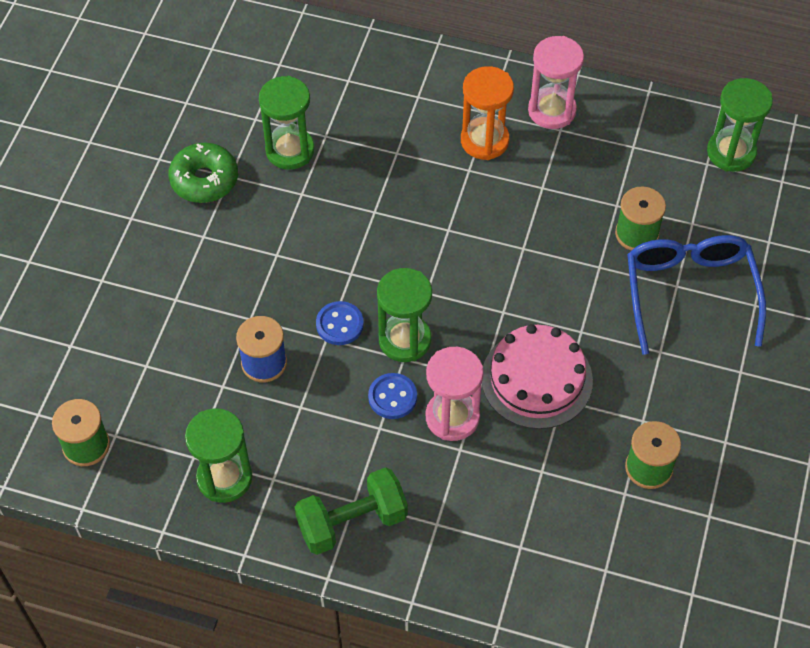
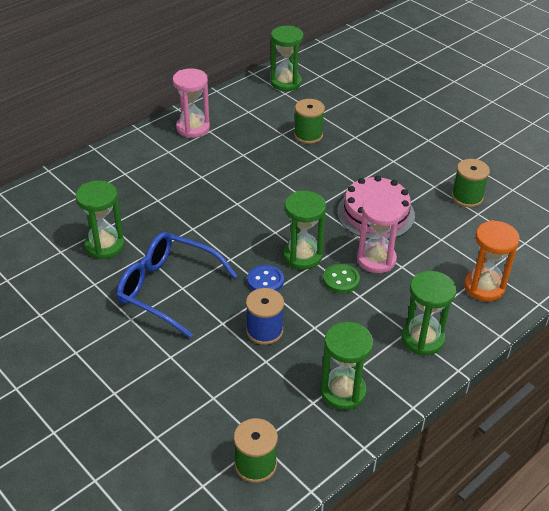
camera: 60 degrees left, 15 degrees down
green donut [168,143,238,203] -> none
green dumbbell [295,467,408,555] -> green hourglass [401,271,456,355]
blue button [368,373,417,419] -> green button [323,264,360,293]
orange hourglass [461,66,514,160] -> orange hourglass moved to [464,220,520,302]
blue glasses [627,235,766,355] -> blue glasses moved to [116,232,237,338]

